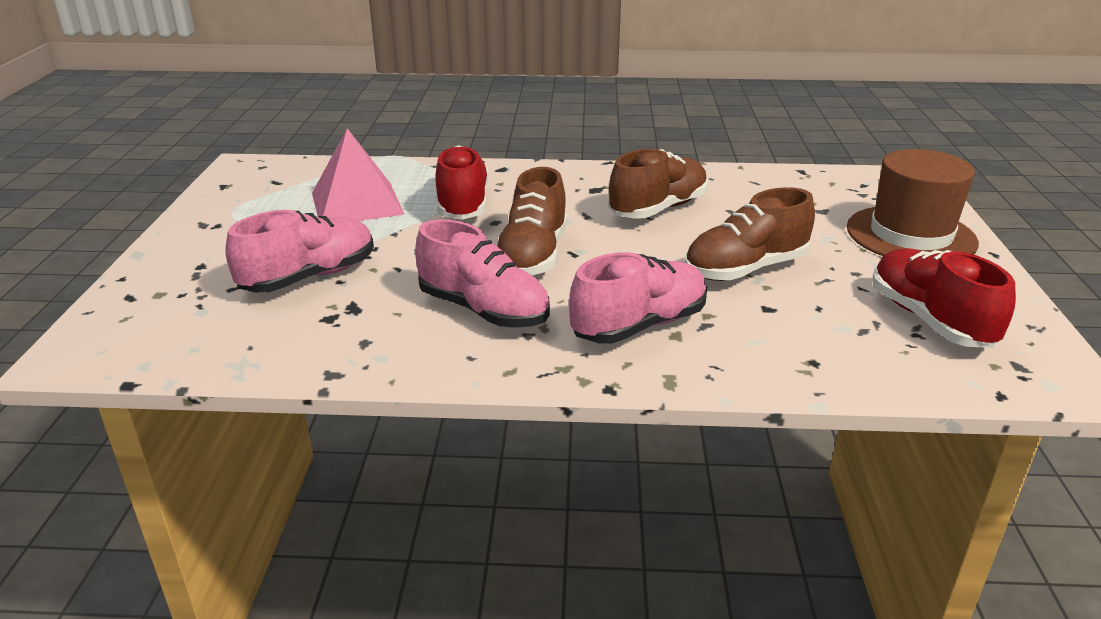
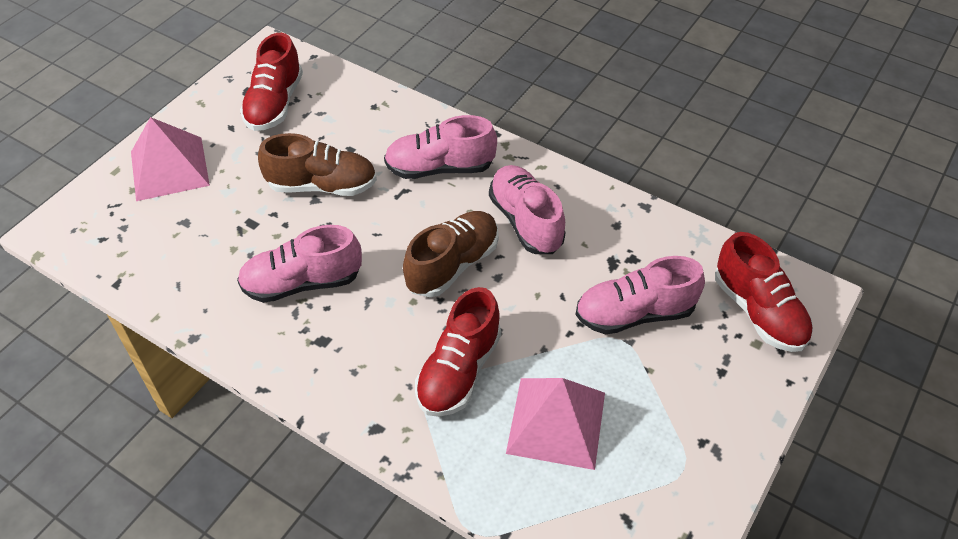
camera: 150 degrees left, 20 degrees up
brown shoe [609,149,708,219] -> pink shoe [237,225,362,303]
brown hat [847,149,979,256] -> pink pyramid [131,117,210,201]
none -> red shoe [715,232,813,352]

